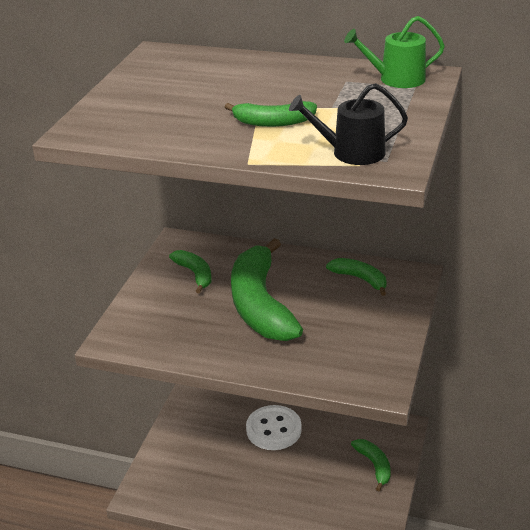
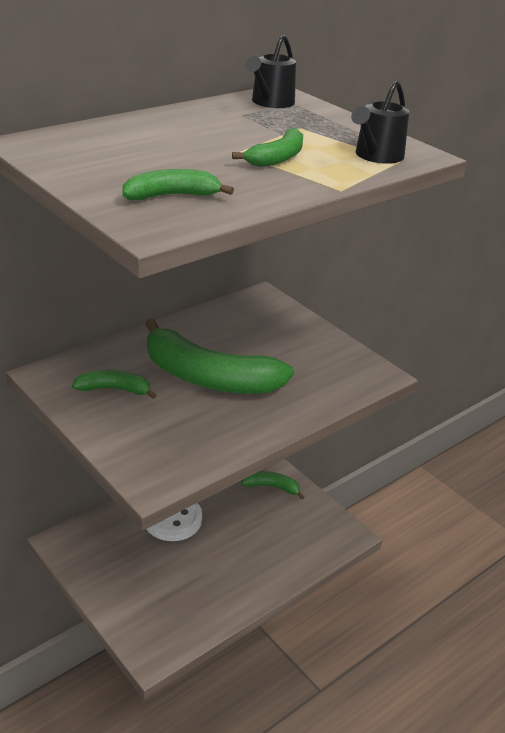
camera: 60 degrees left, 0 degrees up
green banana [326,258,387,296] -> green banana moved to [123,169,234,200]
green watering can [344,16,445,88] -> black watering can [245,35,296,108]

